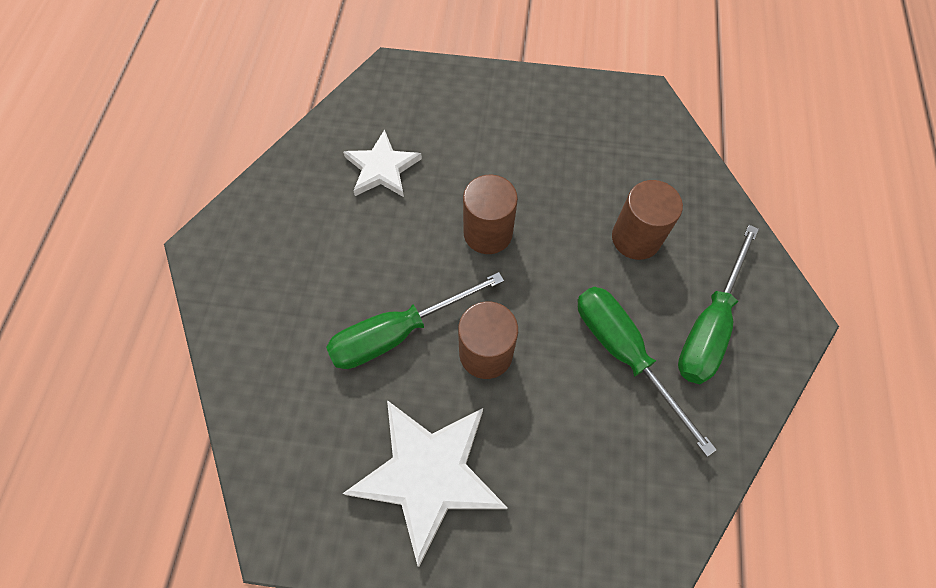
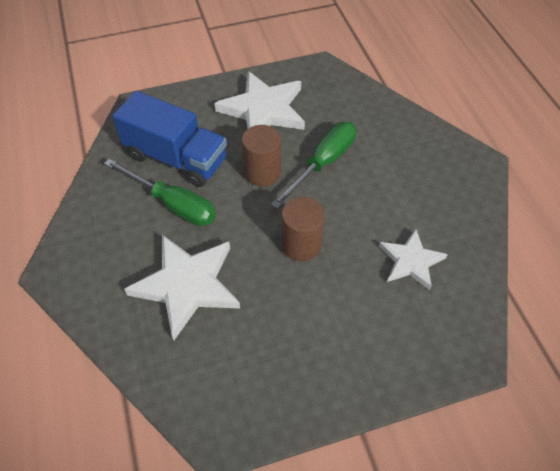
camera: 155 degrees right, 10 degrees down
brown cylinder [612,180,683,260] -> white star [124,235,240,340]
green screwdriver [678,225,759,384] -> none
none -> blue truck [112,91,227,187]

